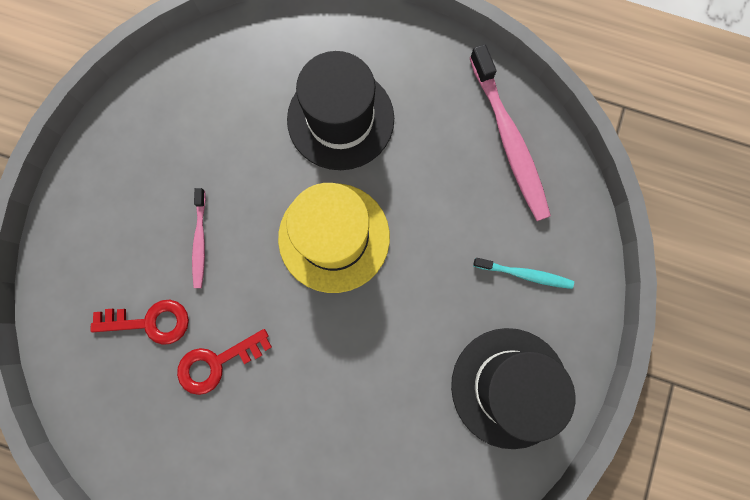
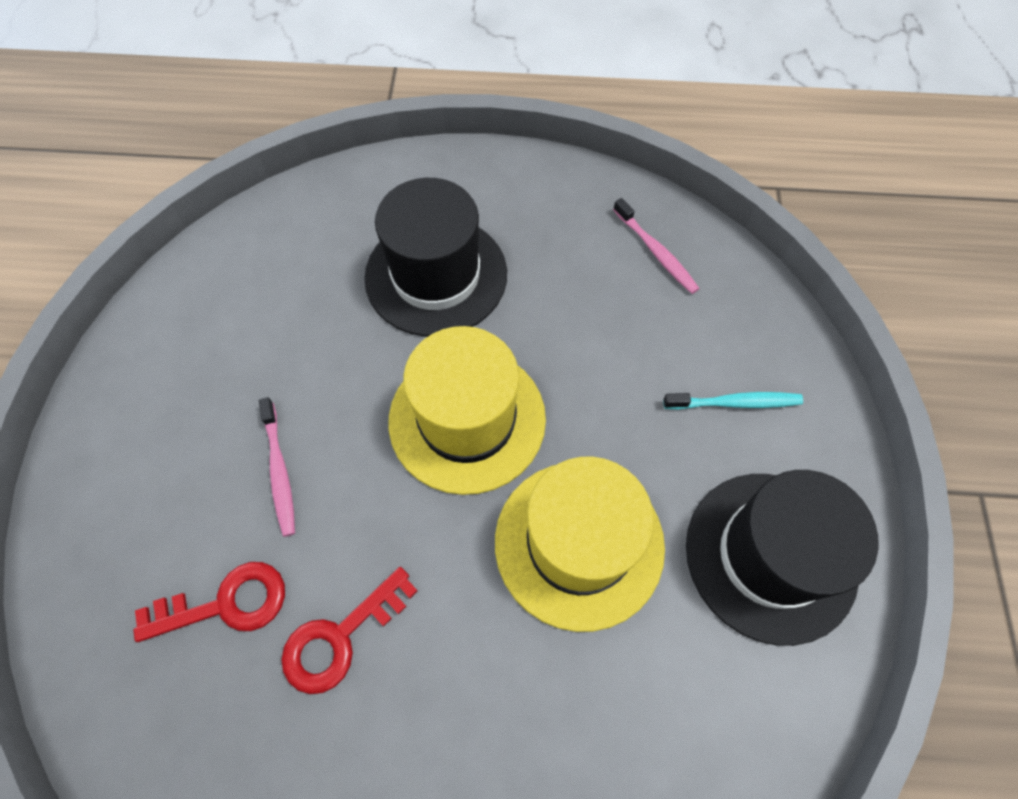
camera: 15 degrees left, 15 degrees down
pink toothbrush [470,44,551,221] -> pink toothbrush [613,198,700,294], size x0.53
none -> yellow hat [495,457,665,632]

